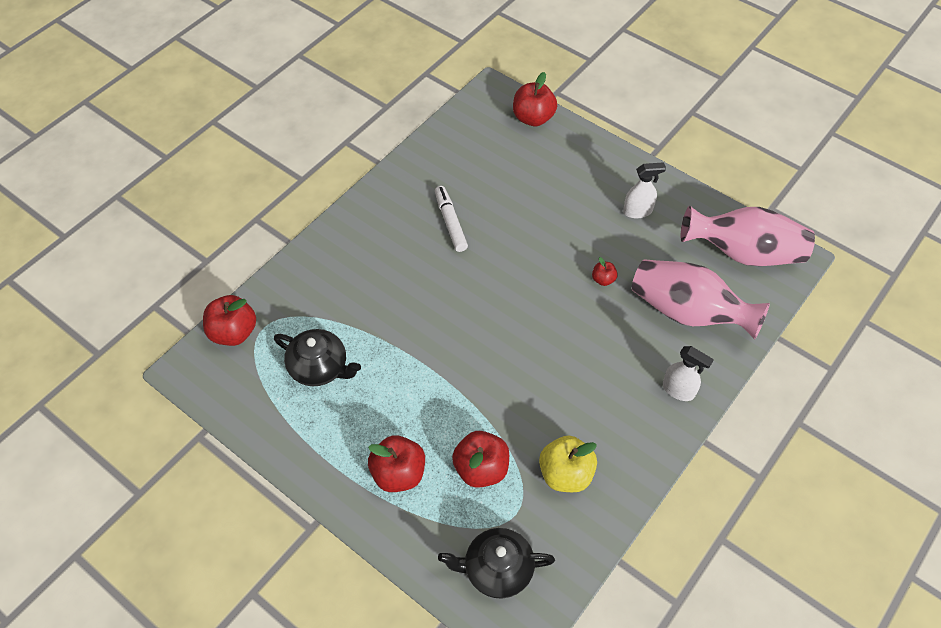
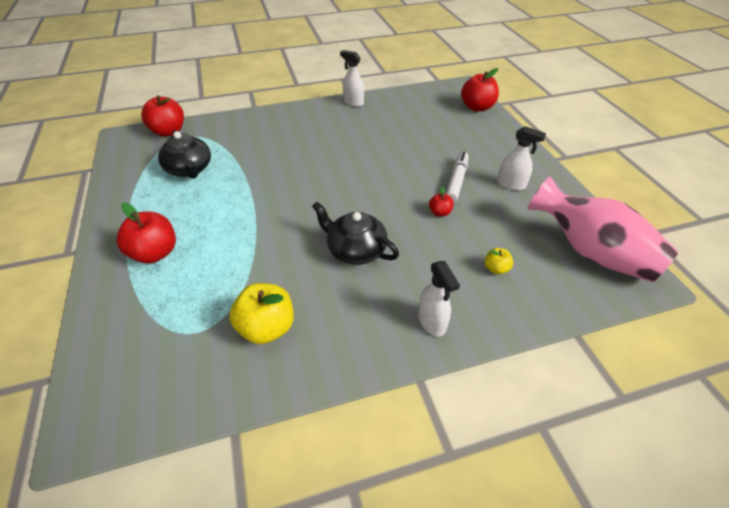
camera: 35 degrees right, 10 degrees down
white marker [435,186,468,252] -> white marker moved to [446,151,469,202]
black teapot [438,528,555,599] -> black teapot moved to [312,202,399,265]
red apple [452,431,509,488] -> none
pink vase [632,259,770,339] -> yellow apple [485,248,513,274]
none -> white spray bottle [340,50,364,107]

